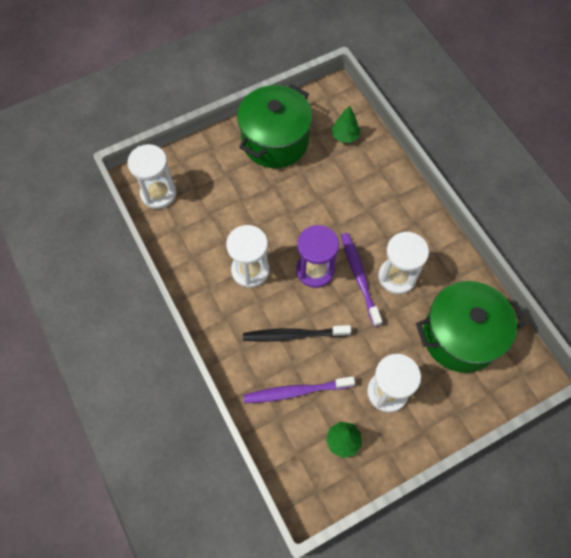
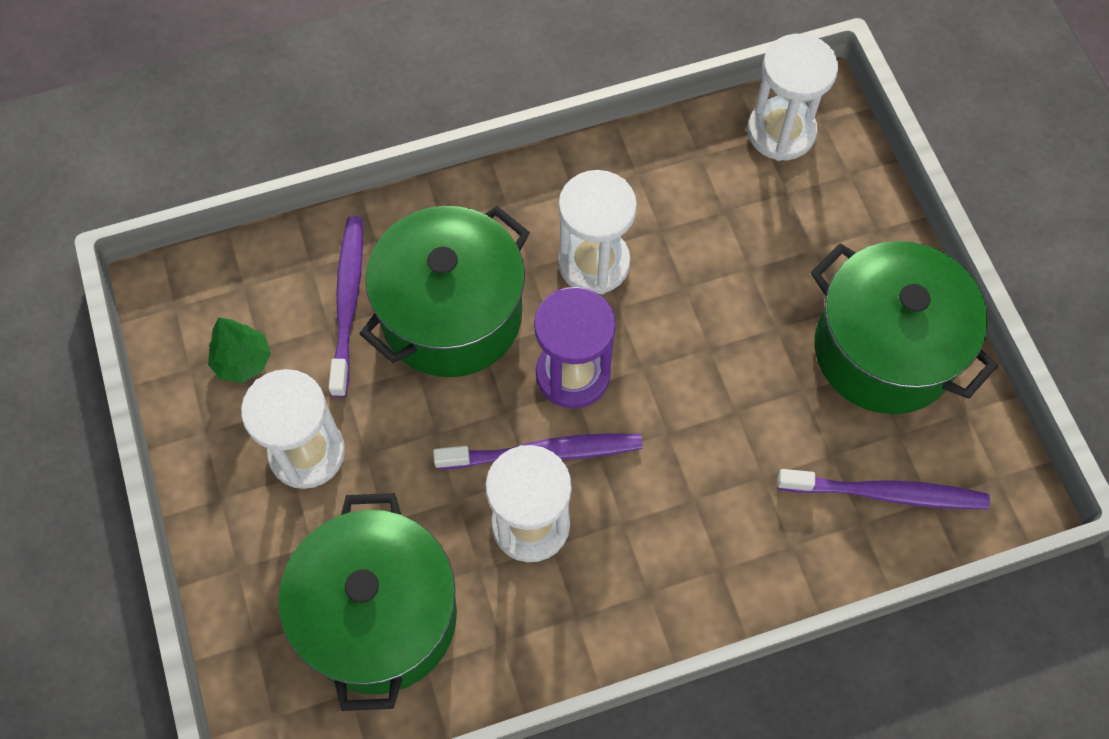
camera: 100 degrees right, 0 degrees up
black toothbrush [243,325,351,342] -> green pot [360,206,530,377]
green tree [331,106,360,143] -> purple toothbrush [777,469,990,509]

